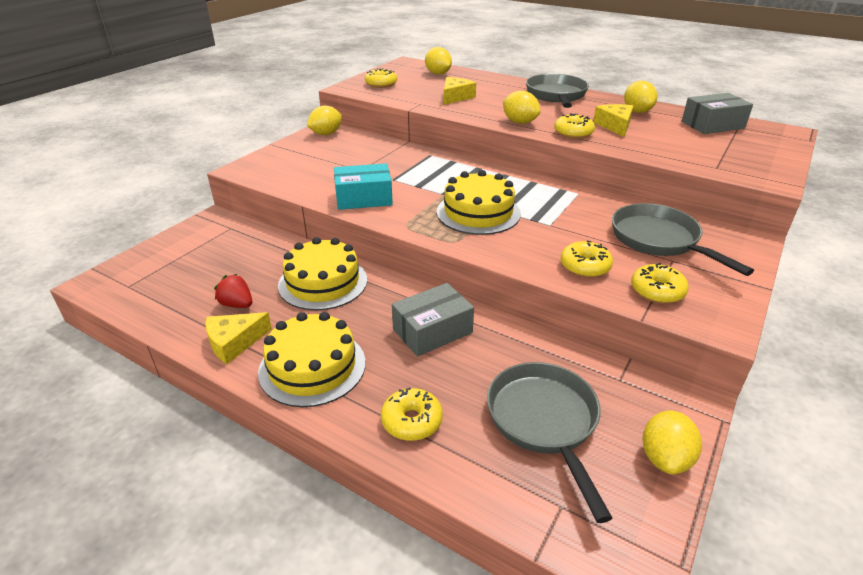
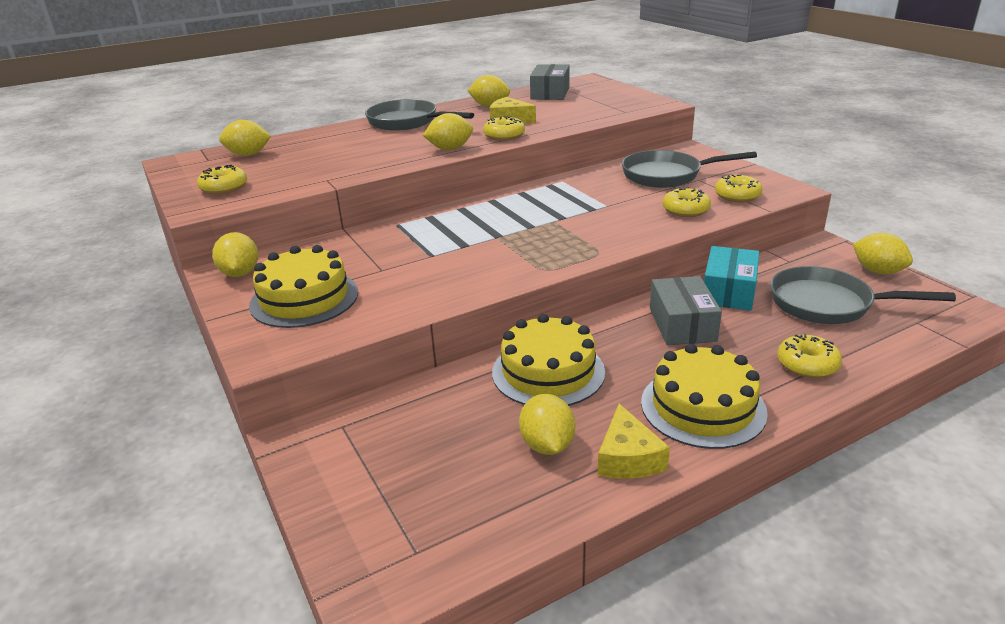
camera: 60 degrees left, 5 degrees down
red strawberry [214,274,252,308] -> yellow lemon [519,394,575,455]
turquoise box [334,163,393,210] -> turquoise box moved to [704,246,759,311]
yellow cake [437,170,521,235] -> yellow cake moved to [249,245,358,328]
yellow cheese [444,77,476,105] -> none

